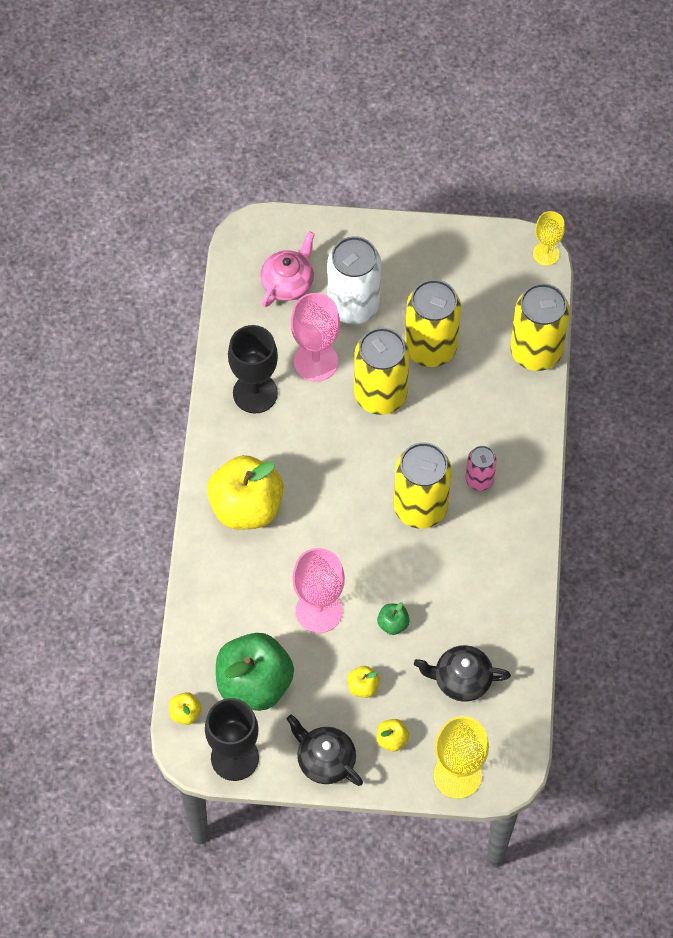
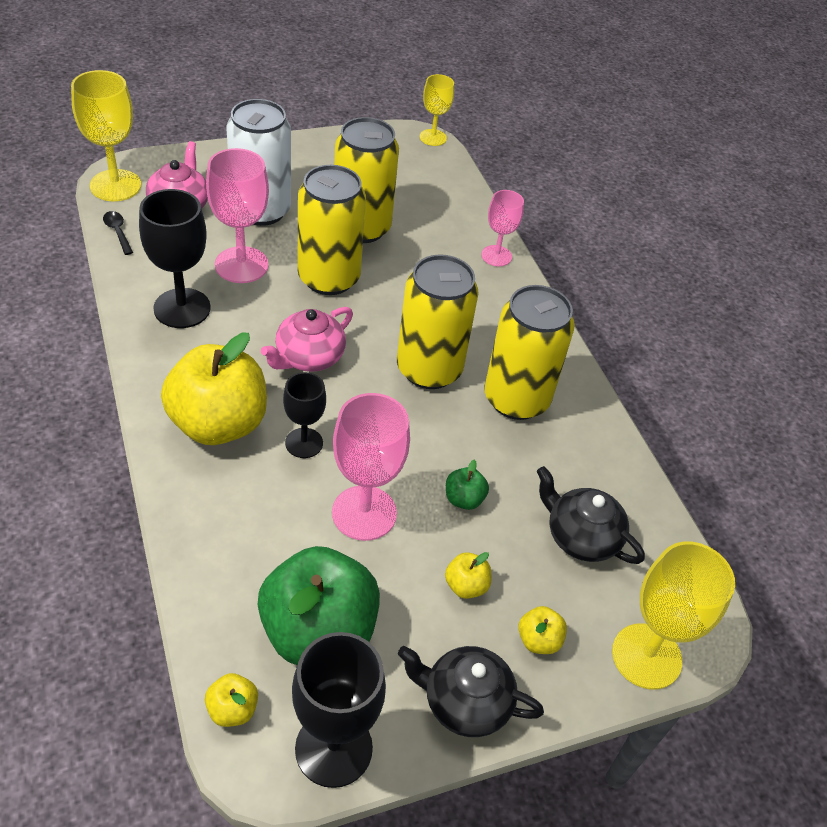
camera: 30 degrees left, 15 degrees down
black teapot [414,645,511,702] -> black teapot turned 60 degrees clockwise [537,466,645,564]
pink can [466,446,497,491] -> none
yellow can [510,283,570,371] -> yellow can moved to [484,285,575,420]
none -> yellow goblet [71,70,141,201]
none -> black spoon [103,211,133,255]
none -> pink teapot [261,307,353,372]
none -> black goblet [283,372,326,458]
none -> pink goblet [481,190,524,266]

